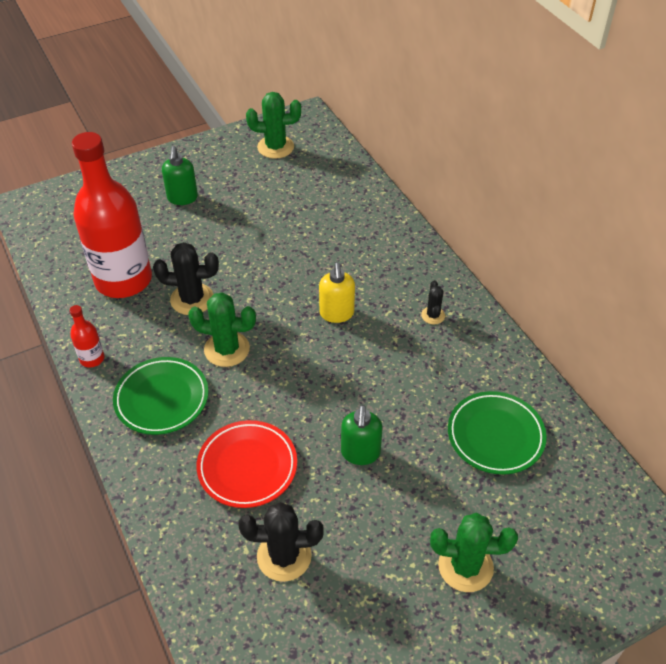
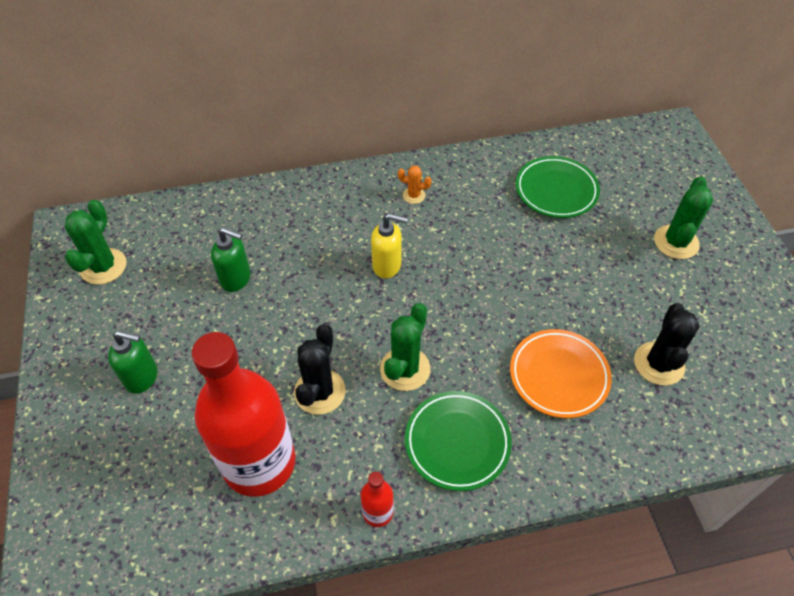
camera: 75 degrees left, 5 degrees up
red plate [197,420,297,508] -> orange plate [510,329,612,418]
green soap dispenser [341,405,383,465] -> green soap dispenser moved to [211,227,251,292]
black cactus [421,280,445,324] -> orange cactus [398,165,432,204]

